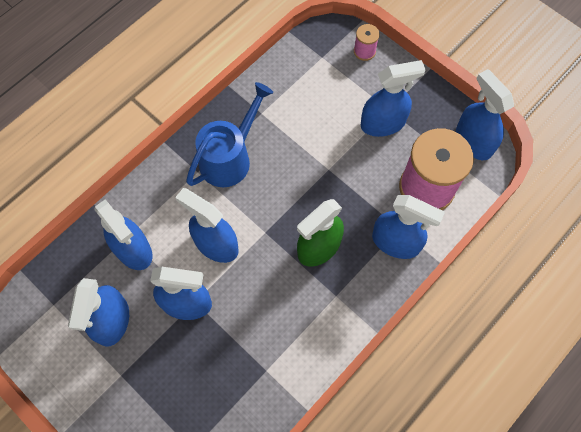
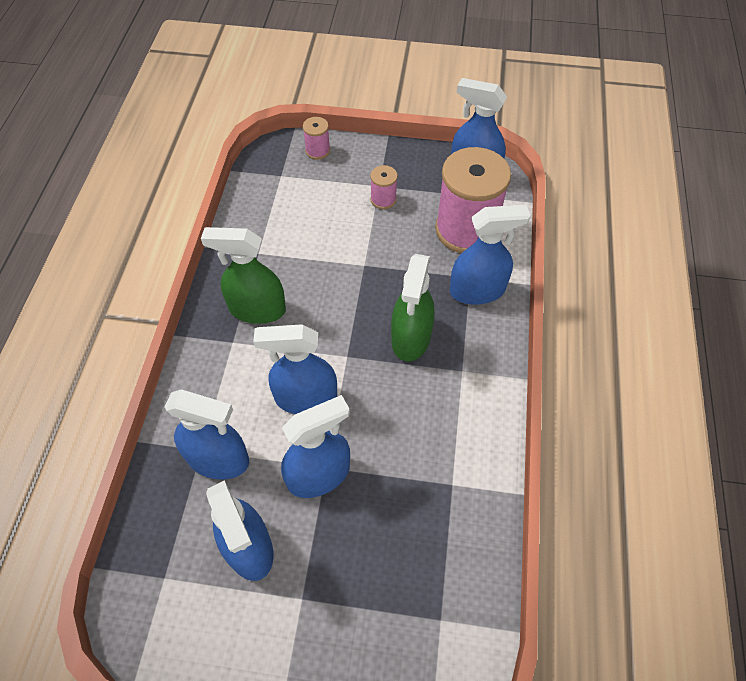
camera: 35 degrees left, 10 degrees down
blue watering can [186,82,274,187] -> green spray bottle [201,227,286,324]
blue spray bottle [361,60,426,137] -> pink spool [370,165,398,209]

